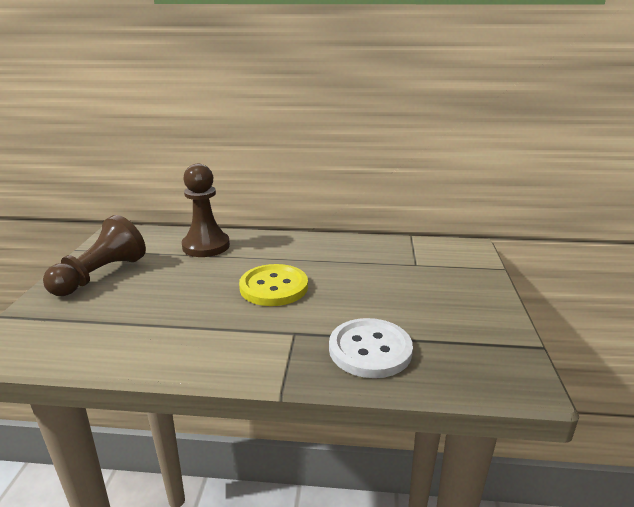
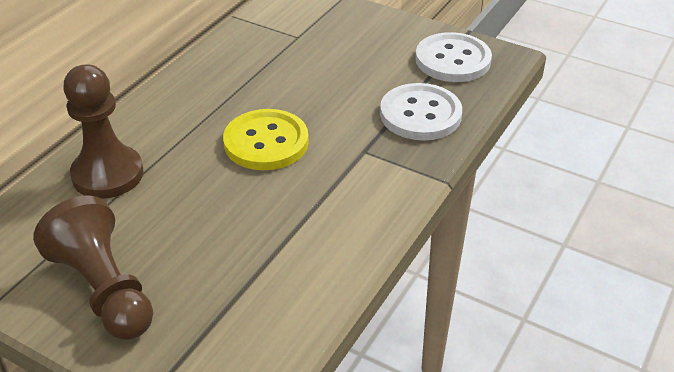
camera: 65 degrees left, 15 degrees up
none -> white button [415,32,492,82]

